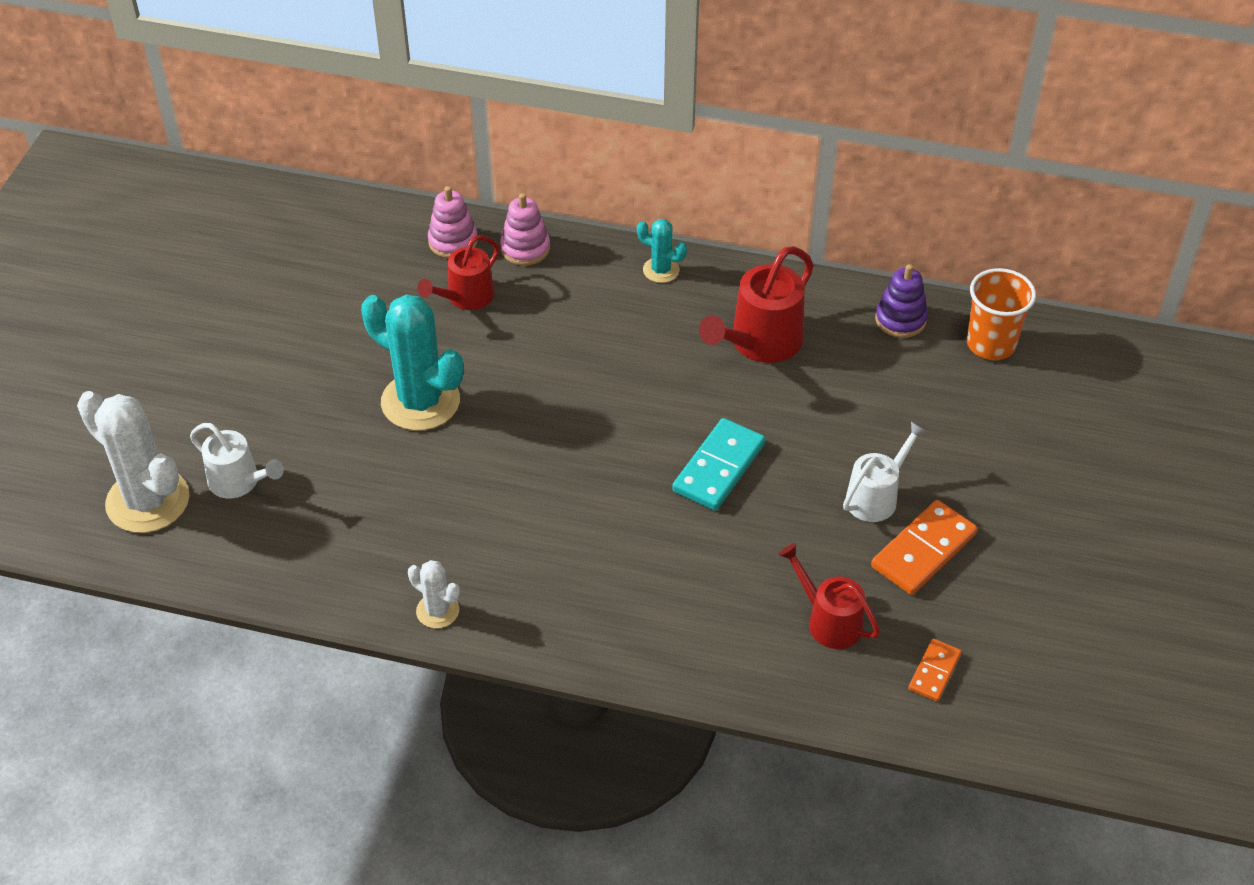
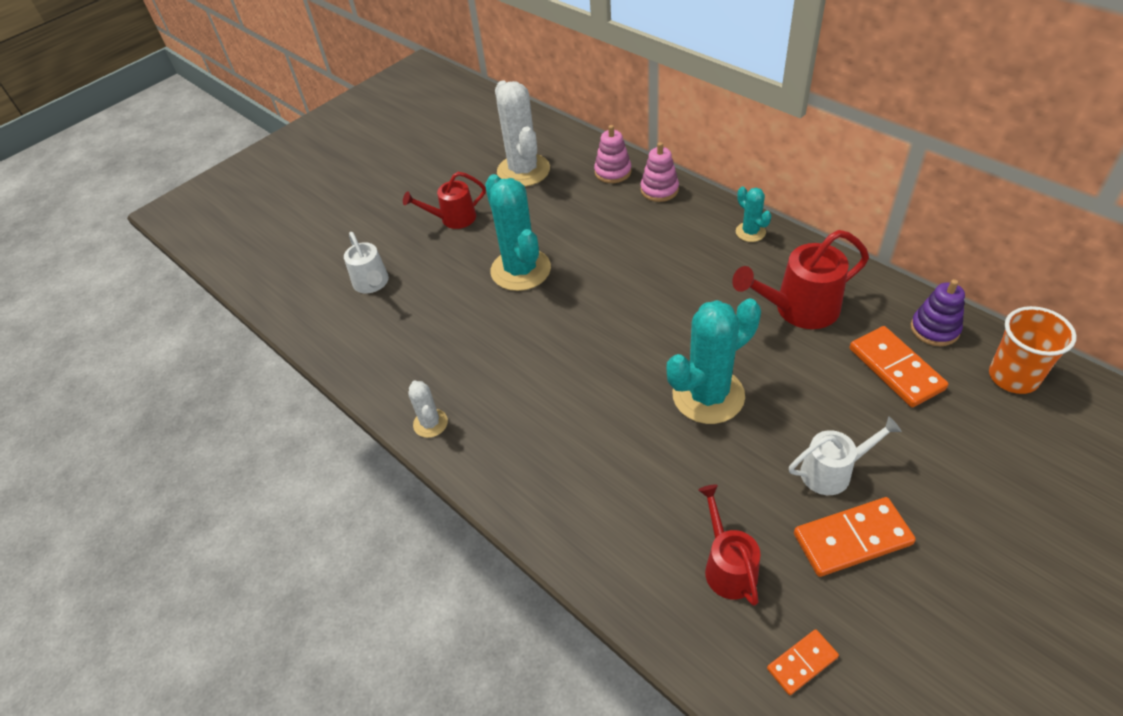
camera: 35 degrees right, 0 degrees up
white cactus [77,391,190,533] -> white cactus moved to [495,81,550,187]
red watering can [417,235,500,310] -> red watering can moved to [403,172,486,229]
turquoise domino [672,418,766,511] -> turquoise cactus [667,298,761,424]
none -> orange domino [850,326,948,407]

